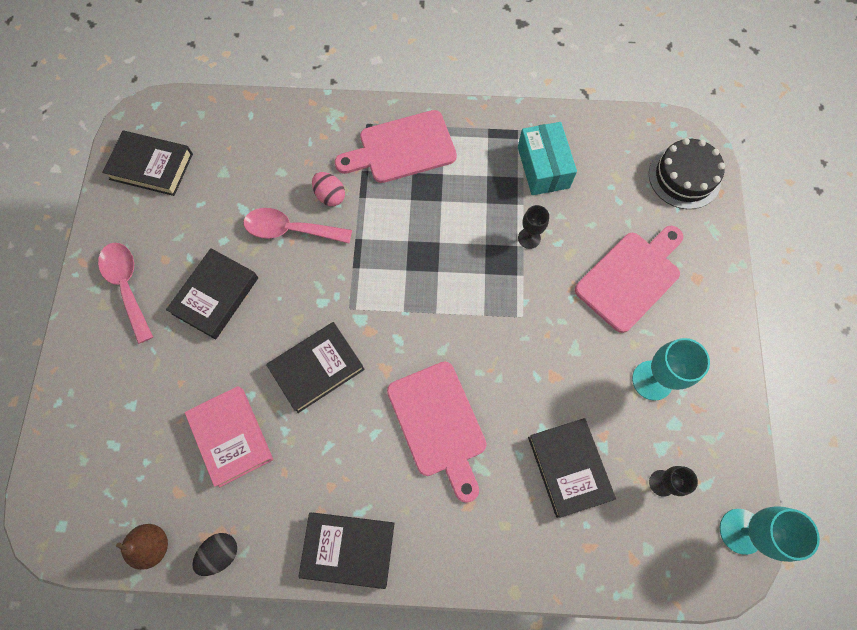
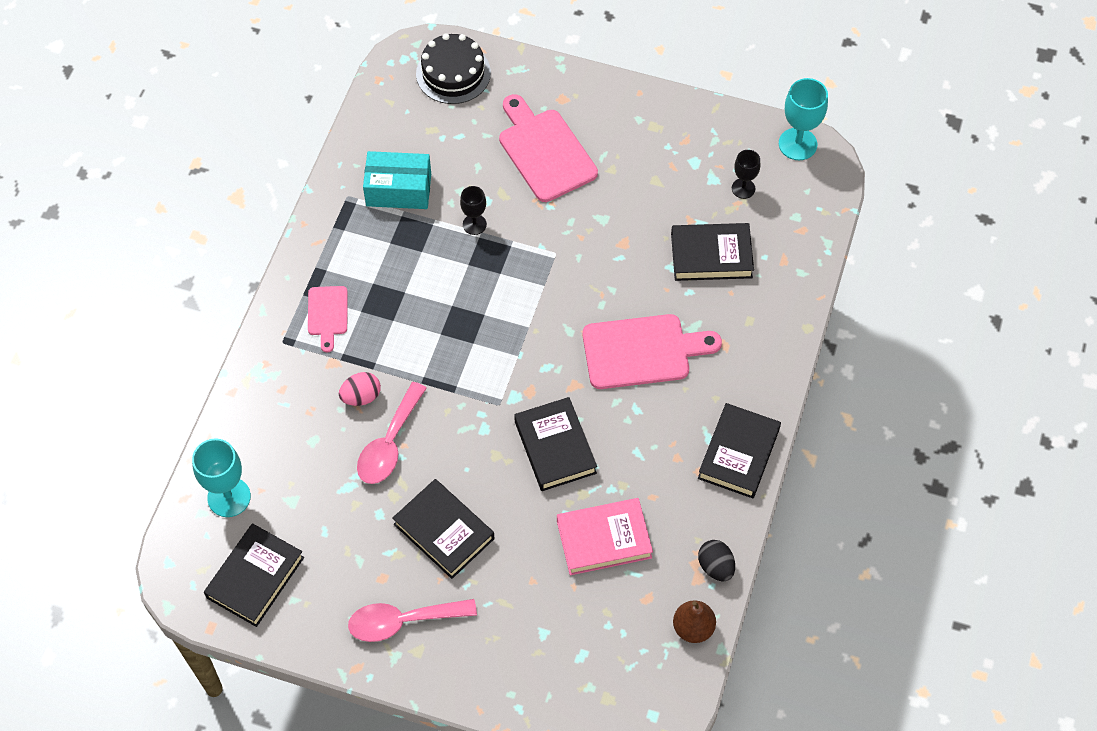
camera: 75 degrees left, 10 degrees down
pink cutting board [335,110,457,183] -> pink cutting board [308,286,348,352], size x0.55
turquoise goblet [632,338,710,401] -> turquoise goblet moved to [192,438,251,517]

